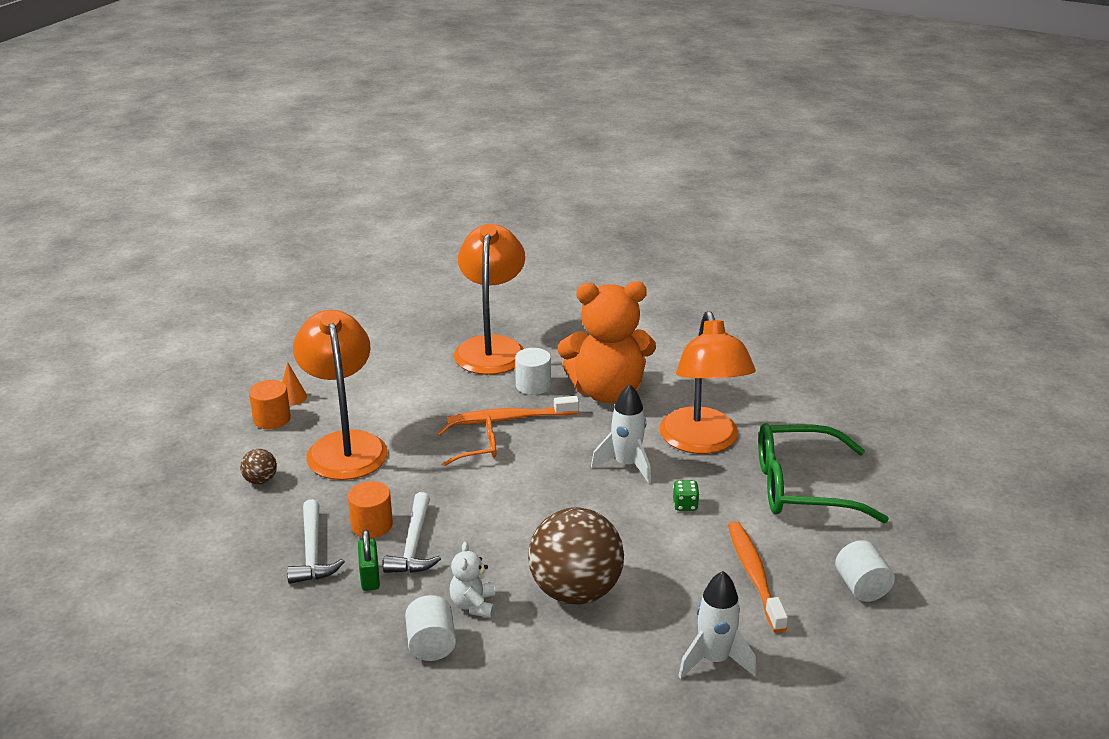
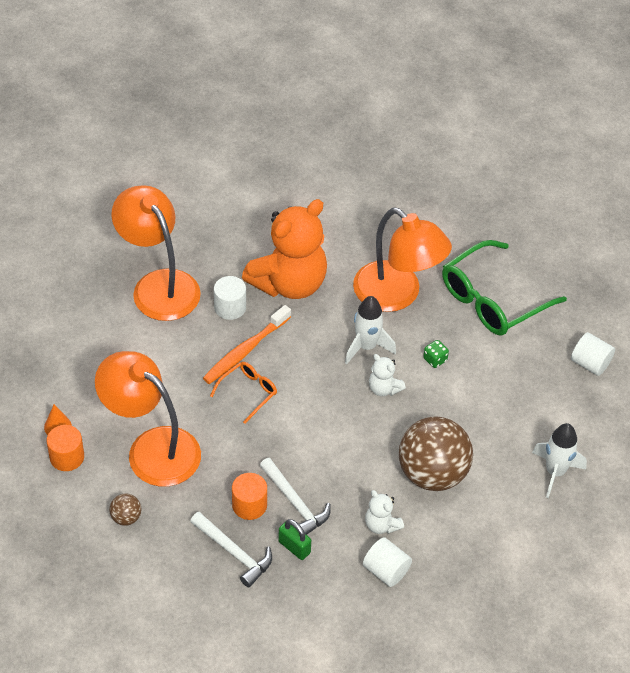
camera: 40 degrees left, 20 degrees up
orange toothbrush [728,522,788,633] -> none
none -> white teddy bear [369,354,406,396]

